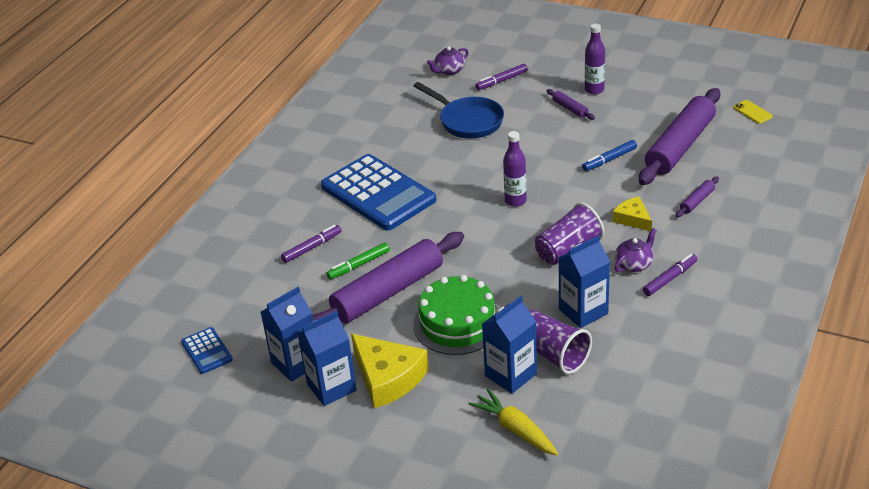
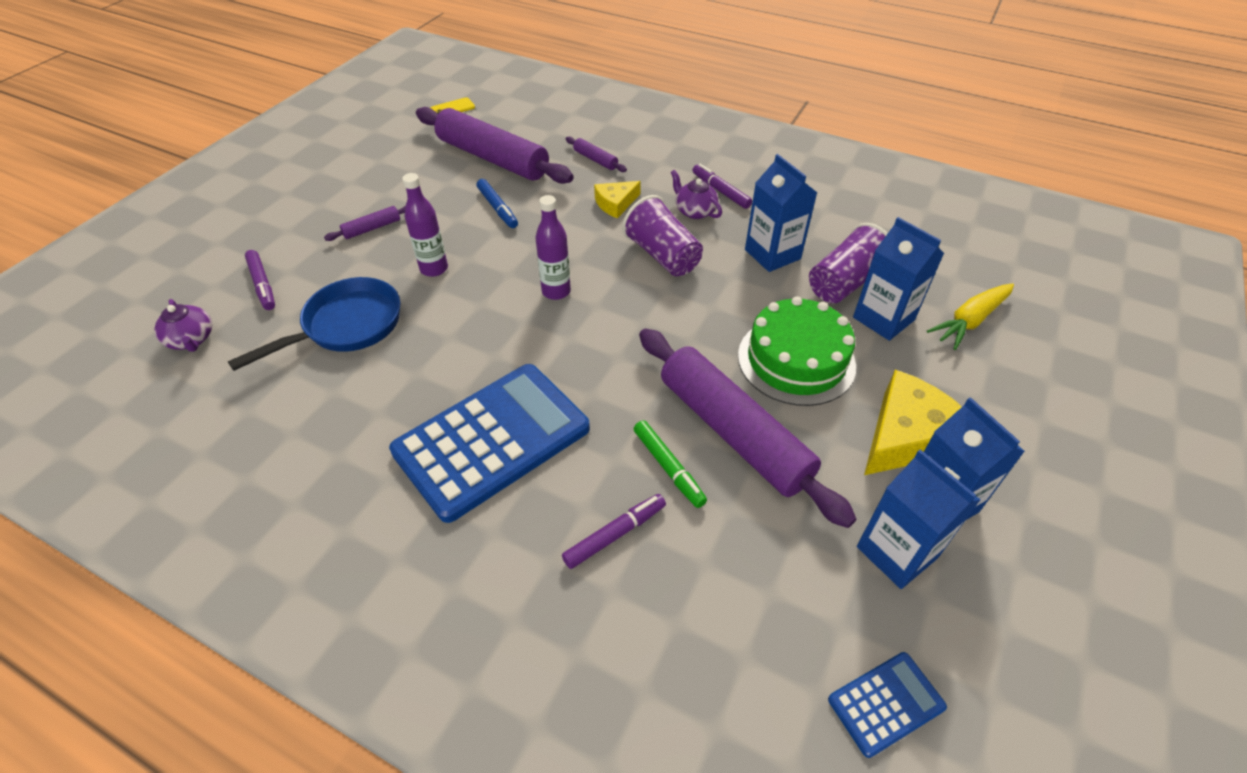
camera: 90 degrees left, 10 degrees up
purple marker [281,225,342,263] -> purple marker turned 90 degrees clockwise [562,494,666,569]
purple bottle [585,24,605,95] -> purple bottle moved to [402,173,448,277]

